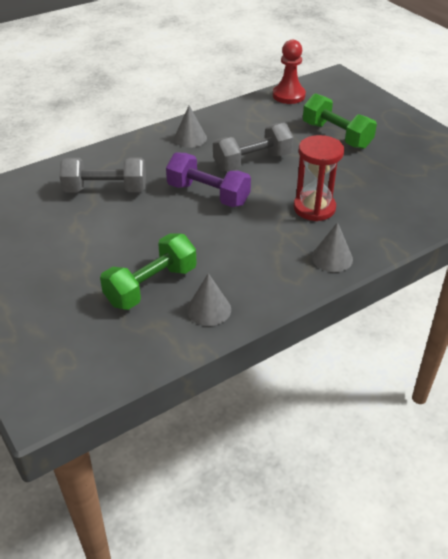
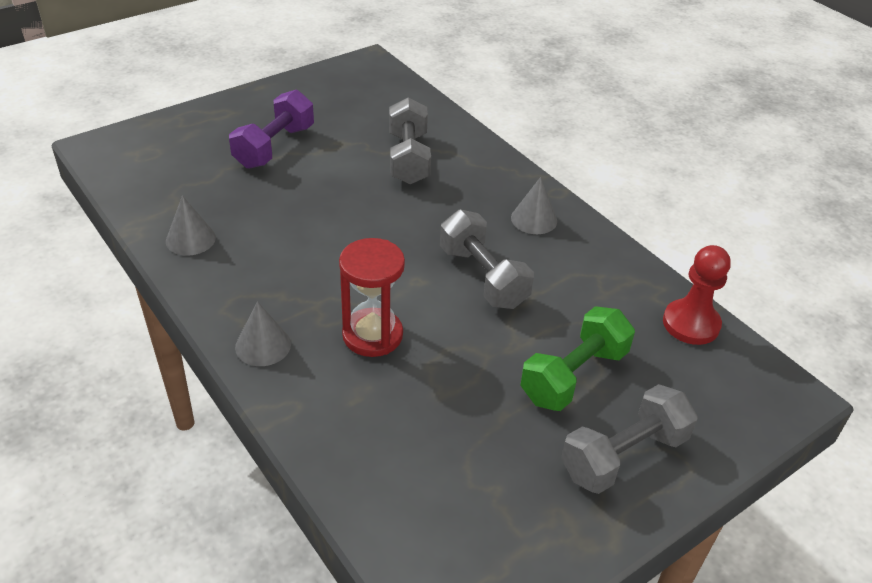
camera: 85 degrees right, 0 degrees up
green dumbbell [100,233,196,310] -> none
purple dumbbell [166,152,251,207] -> purple dumbbell moved to [229,90,314,169]
none -> grey dumbbell [561,384,698,494]

